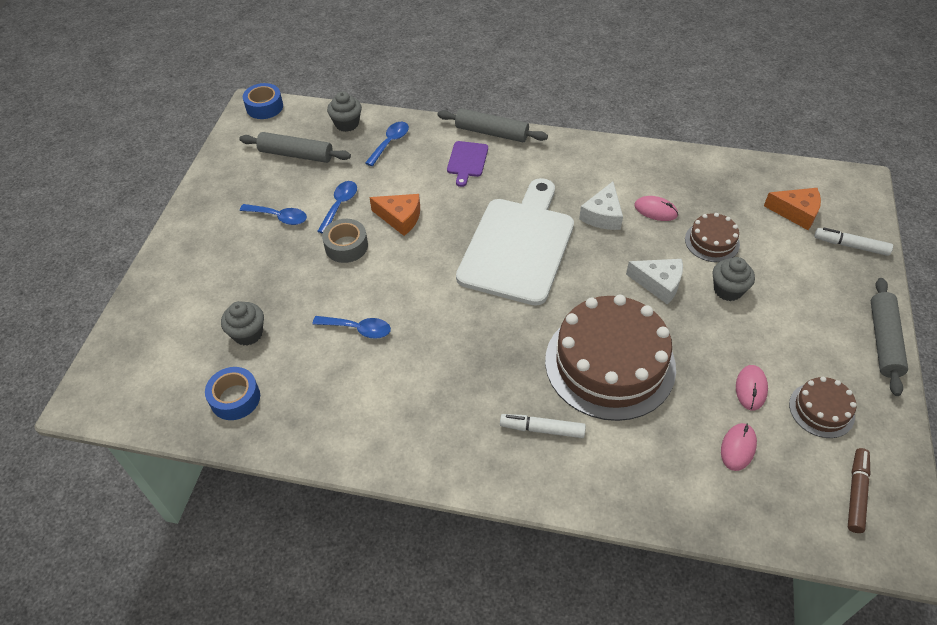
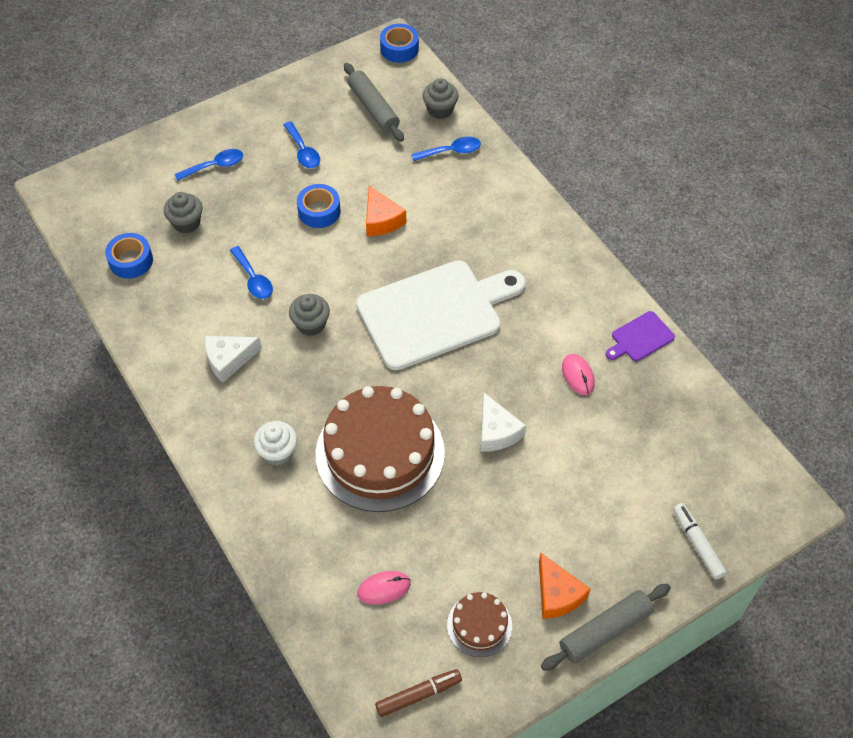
camera: 45 degrees right, 5 degrees up
blue spoon [317,181,357,234] -> blue spoon moved to [174,149,243,181]
grey tape [322,219,368,263] -> blue tape [297,184,341,228]
grey rolling pin [437,108,548,142] -> none
purple cutting board [447,141,488,187] -> purple cutting board moved to [606,311,675,361]
white marker [500,414,586,438] -> white cupcake [253,421,297,465]
white cheese [579,181,623,230] -> white cheese moved to [205,336,262,383]
brown cake [685,213,740,262] -> none
grey cupcake [713,257,755,301] -> grey cupcake moved to [289,294,330,336]
pink mouse [736,365,768,411] -> none
orange cheese [764,188,821,230] -> orange cheese moved to [539,553,590,619]

